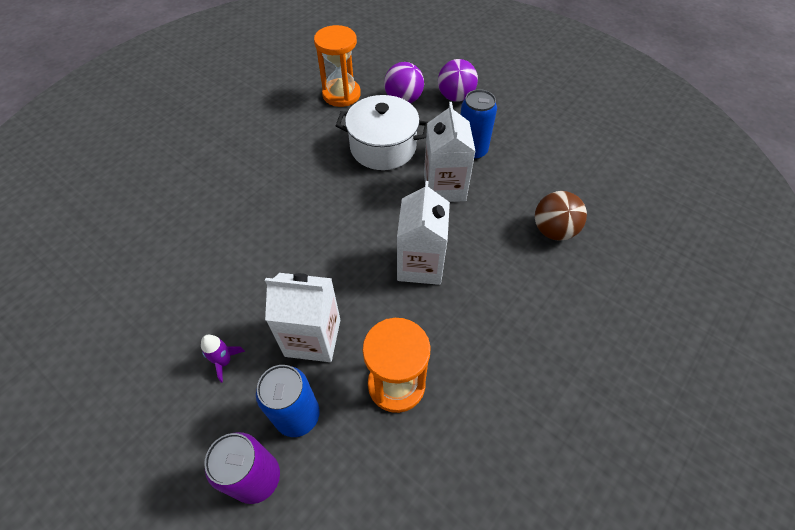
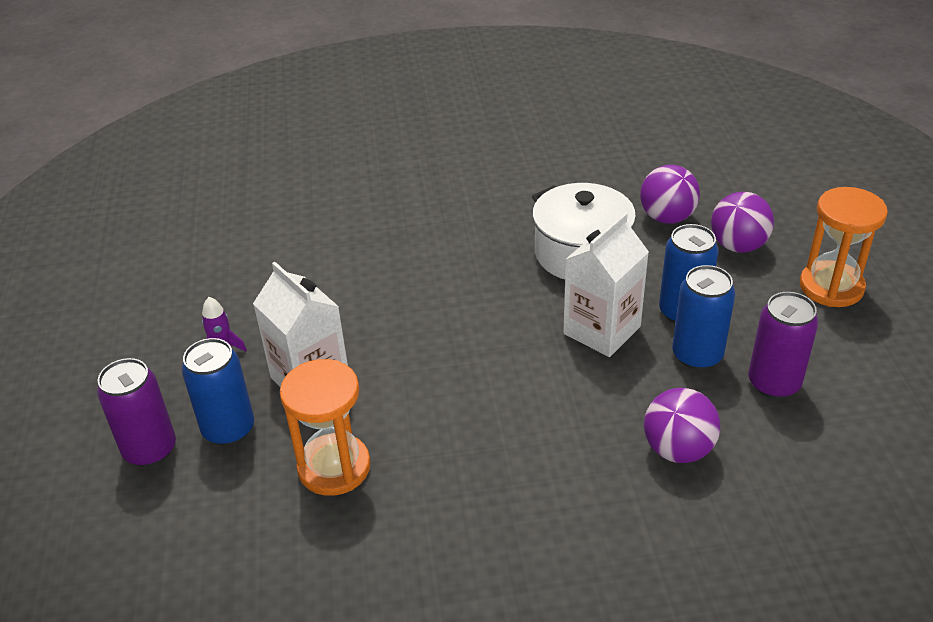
camera: 45 degrees right, 15 degrees down
orange hourglass [314,25,361,107] -> orange hourglass moved to [800,187,888,307]
white carton [397,181,450,285] -> none
brown ball [535,191,587,241] -> purple ball [644,388,720,463]
none -> blue can [672,265,735,370]
none -> purple can [749,292,819,399]

